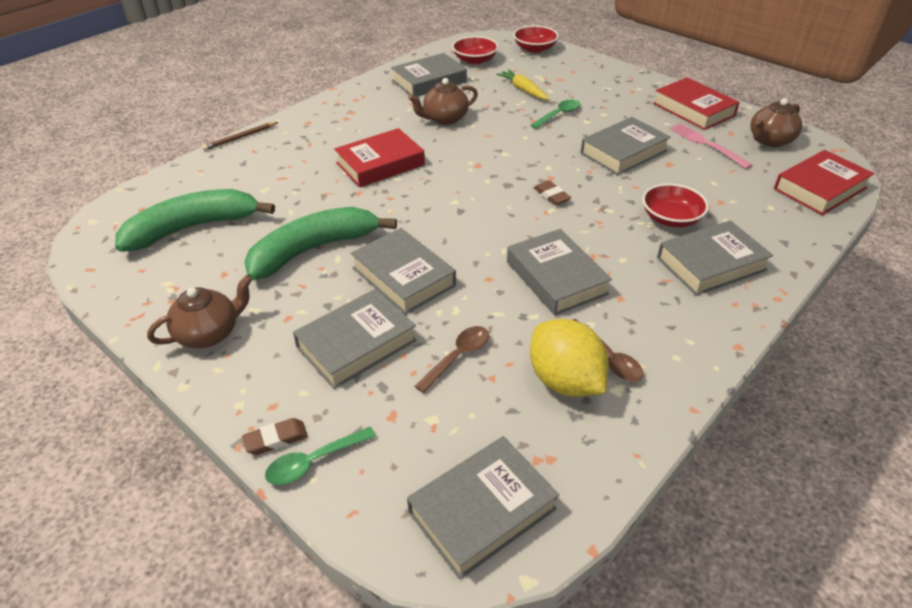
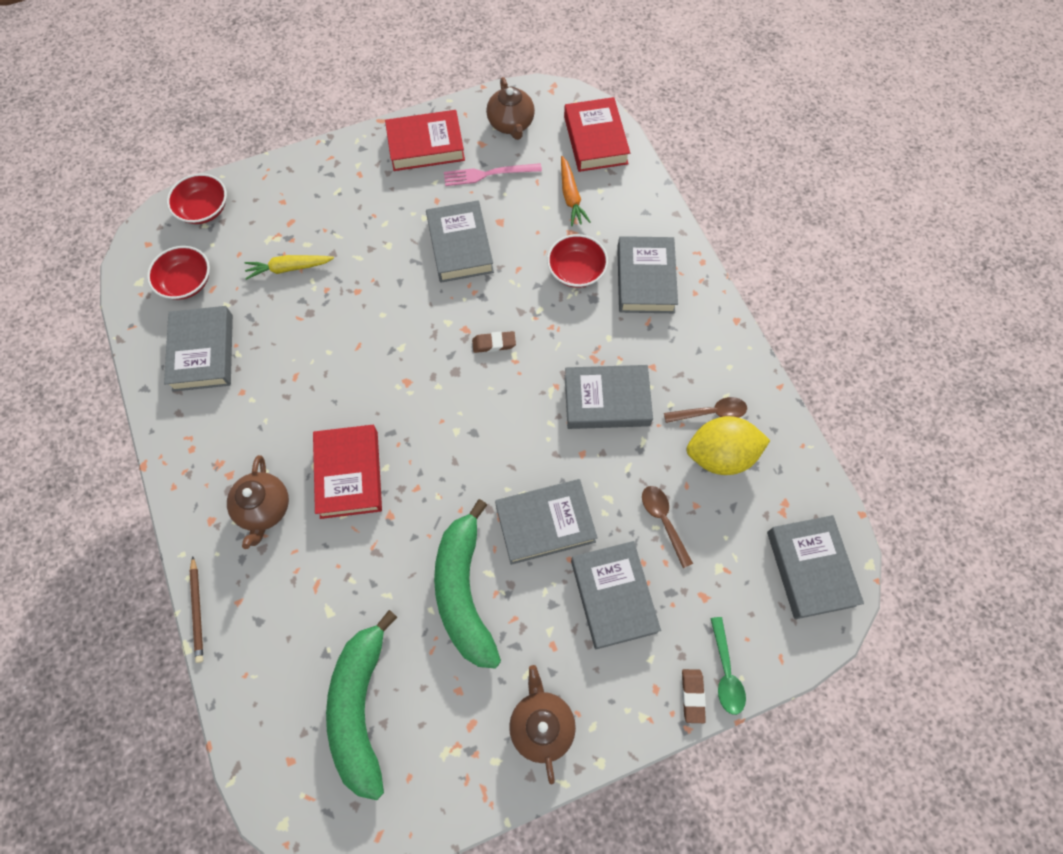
camera: 65 degrees left, 25 degrees up
brown teapot [408,78,478,125] -> brown teapot moved to [227,455,289,549]
green spoon [530,99,581,129] -> none
none -> orange carrot [561,156,591,226]

